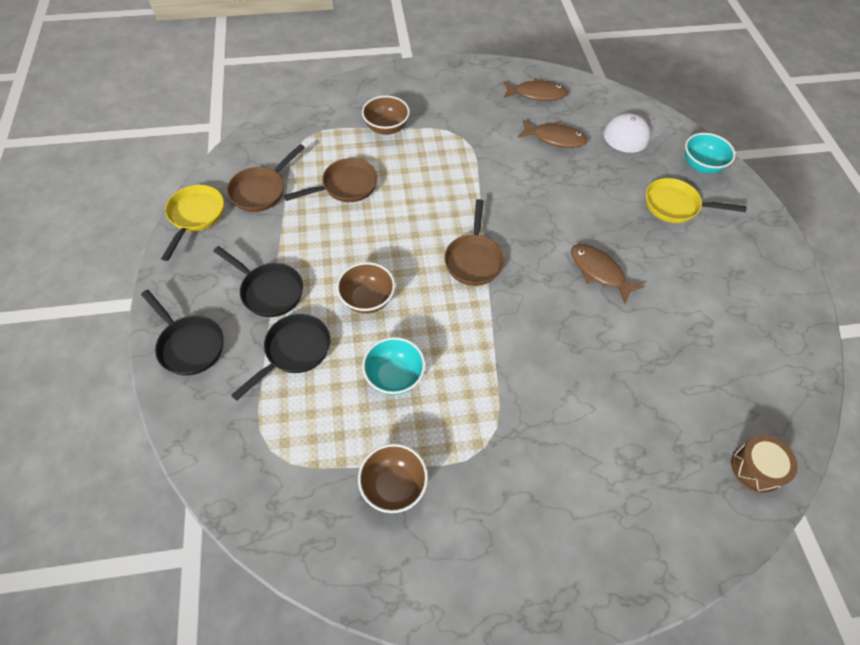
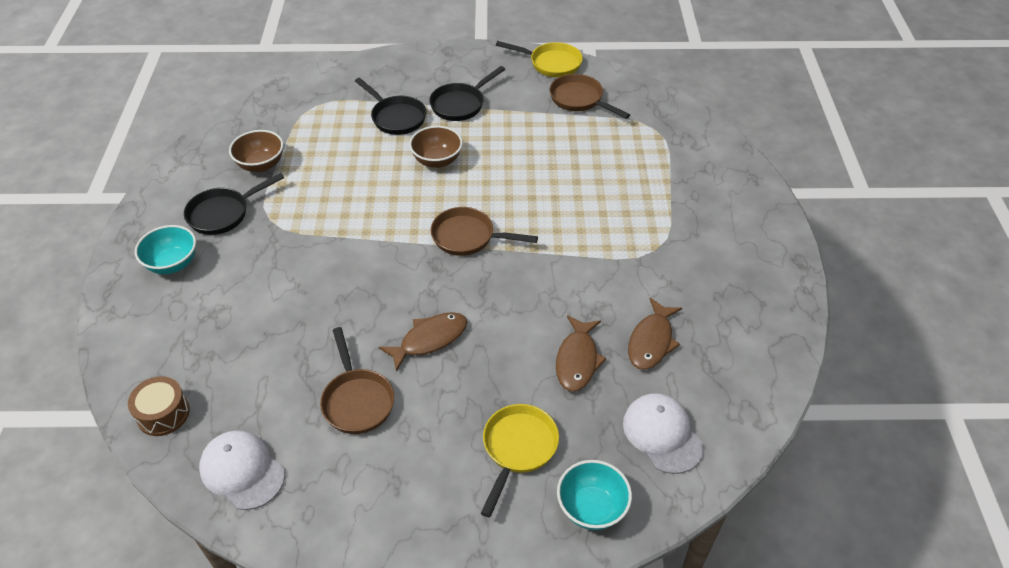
camera: 100 degrees right, 10 degrees down
black pan [141,290,223,376] -> black pan moved to [184,173,284,235]
brown pan [284,158,378,202] -> brown pan moved to [320,327,394,434]
brown bowl [362,95,410,135] -> none
turquoise bowl [362,337,426,395] -> turquoise bowl moved to [135,225,196,274]
brown fish [503,78,568,101] -> brown fish moved to [556,315,606,392]
none -> white cap [199,430,285,510]

